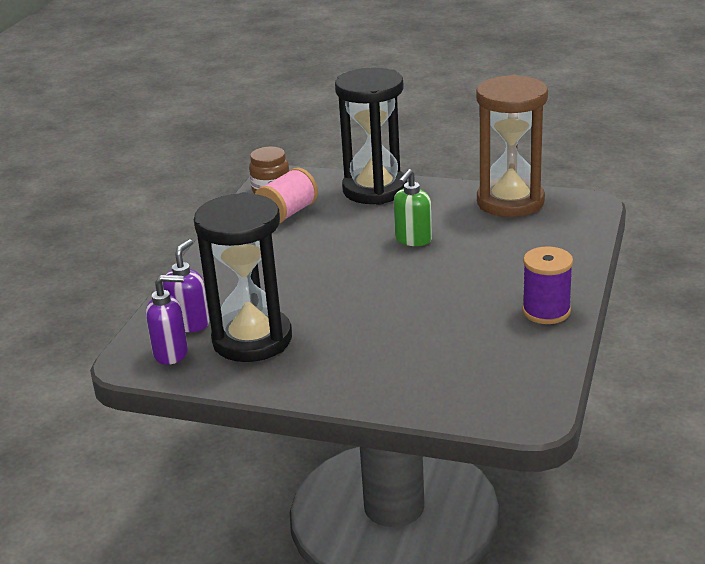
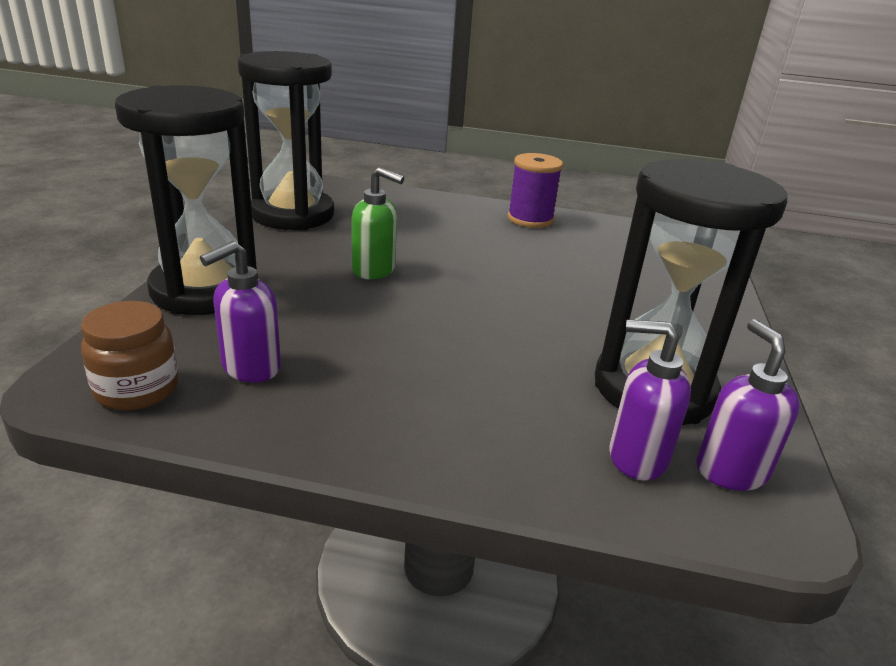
camera: 100 degrees left, 0 degrees up
pink spool [255,168,318,224] -> purple soap dispenser [200,241,281,383]
brown hourglass [476,75,548,217] -> black hourglass [238,51,334,230]

